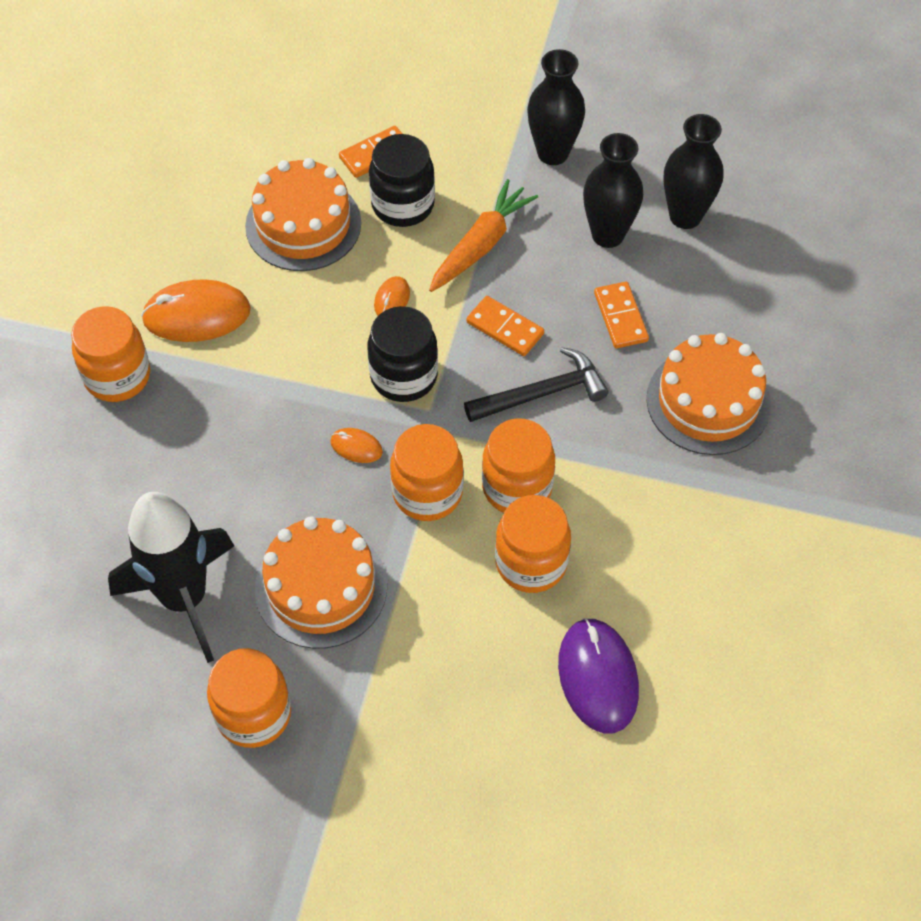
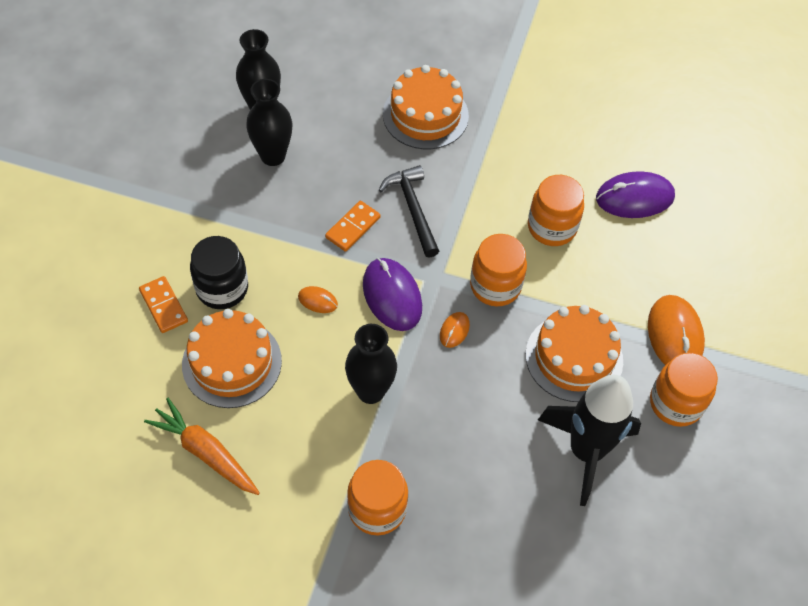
camera: 90 degrees left, 0 degrees up
orange mouse [141,279,251,342] -> orange mouse moved to [648,295,705,365]
black jar [368,306,438,402] -> purple mouse [363,258,422,331]
orange carrot [429,179,538,292] -> orange carrot moved to [144,398,260,495]
orange jar [482,418,555,513] -> none
black vase [527,49,585,165] -> black vase moved to [345,324,397,404]
orange domino [594,282,649,348] -> none

